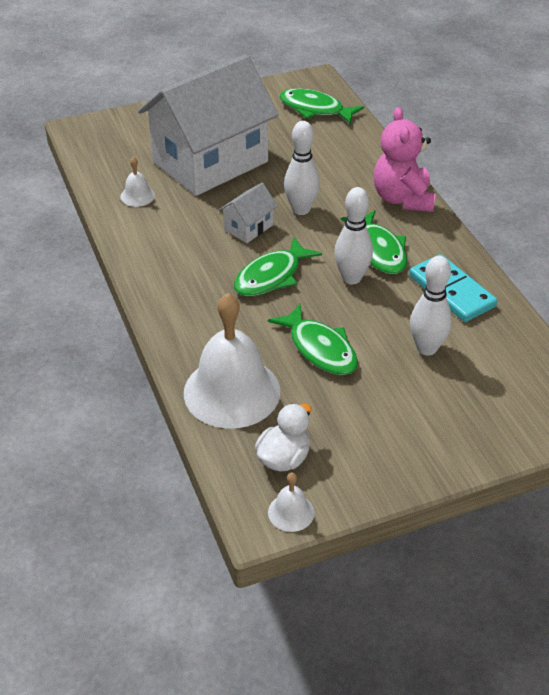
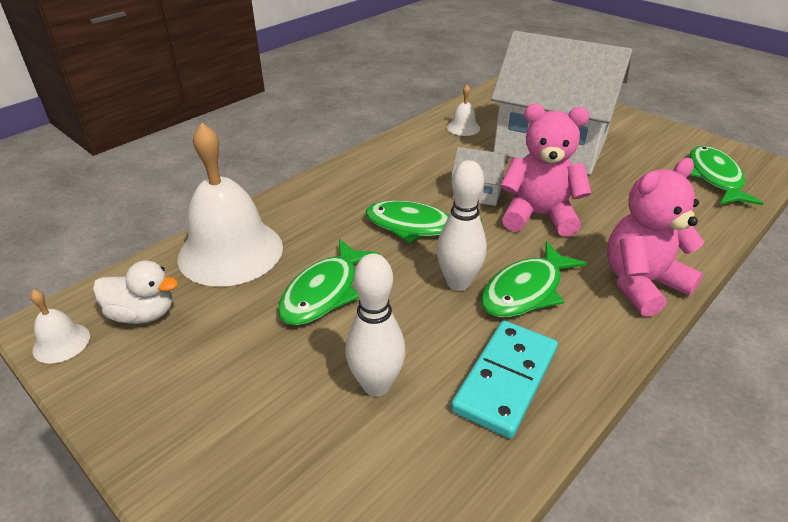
camera: 65 degrees right, 5 degrees down
white bowling pin [284,121,320,215] -> pink teddy bear [500,104,591,237]

